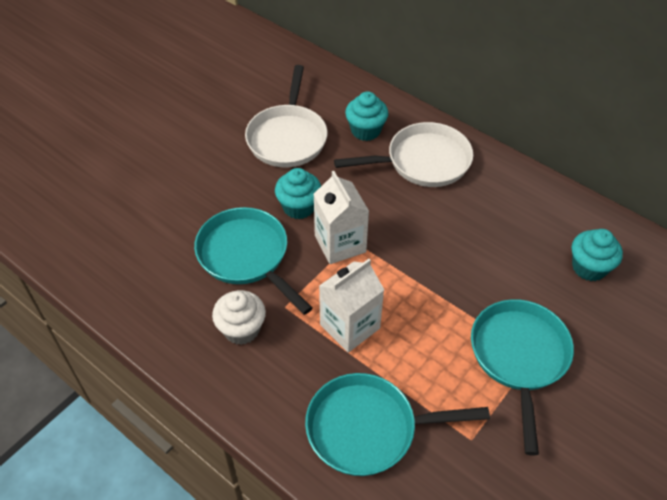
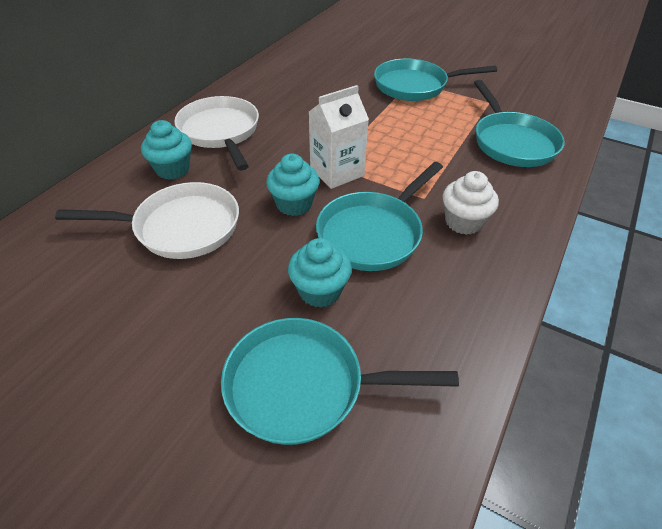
camera: 100 degrees left, 5 degrees down
white carton [319,259,384,353] -> none
turquoise cupcake [572,229,623,281] -> turquoise cupcake moved to [288,238,352,307]
none -> turquoise pan [221,318,459,445]

